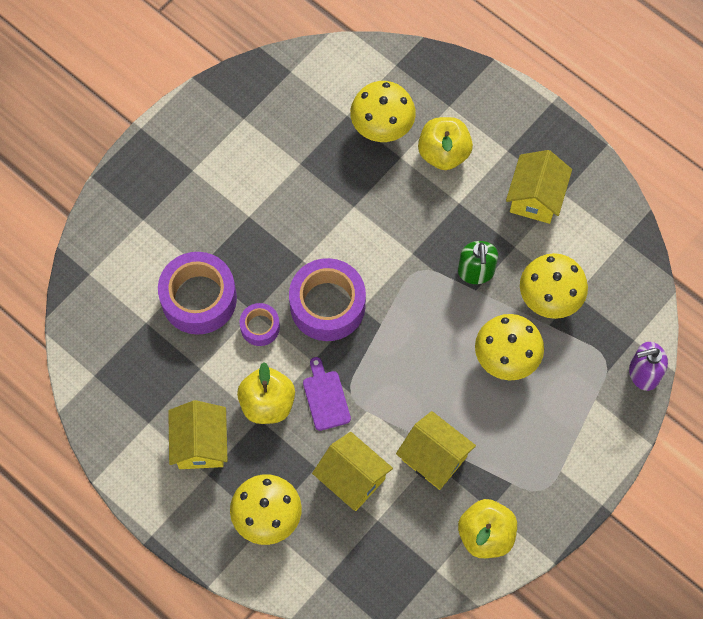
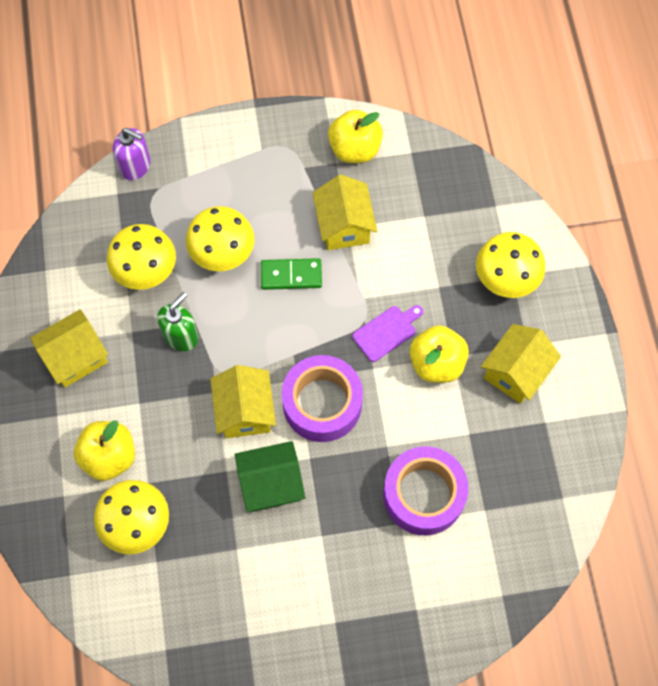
camera: 140 degrees left, 0 degrees up
purple tape [239,303,280,346] -> none
purple cutting board [303,357,351,431] -> purple cutting board turned 150 degrees counterclockwise [353,305,423,362]
yellow house [312,432,393,511] -> yellow house moved to [210,365,276,438]
none -> green house [235,441,305,512]
none -> green domino [261,258,322,290]

